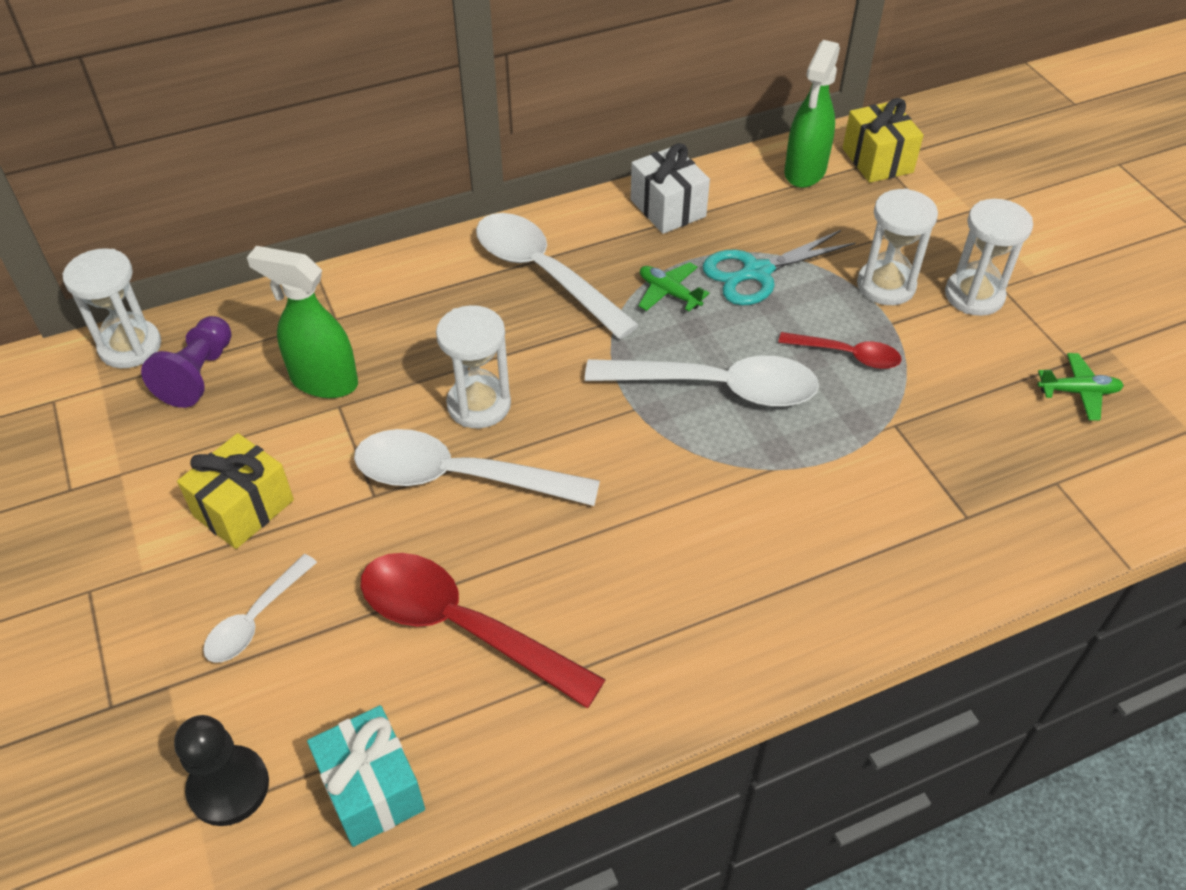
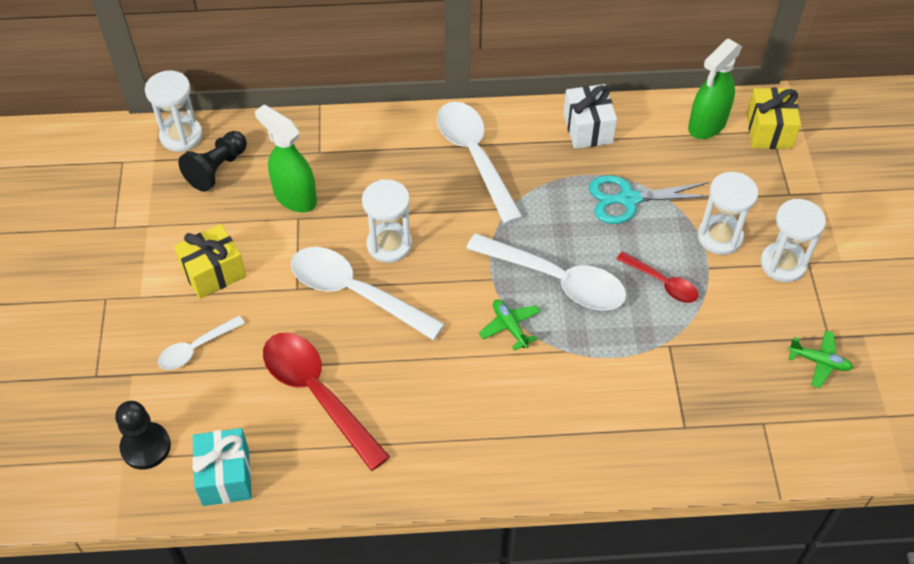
camera: 20 degrees right, 5 degrees up
purple pawn [141,316,232,408] -> black pawn [178,131,247,192]
green plane [638,262,710,311] -> green plane moved to [479,299,540,351]

